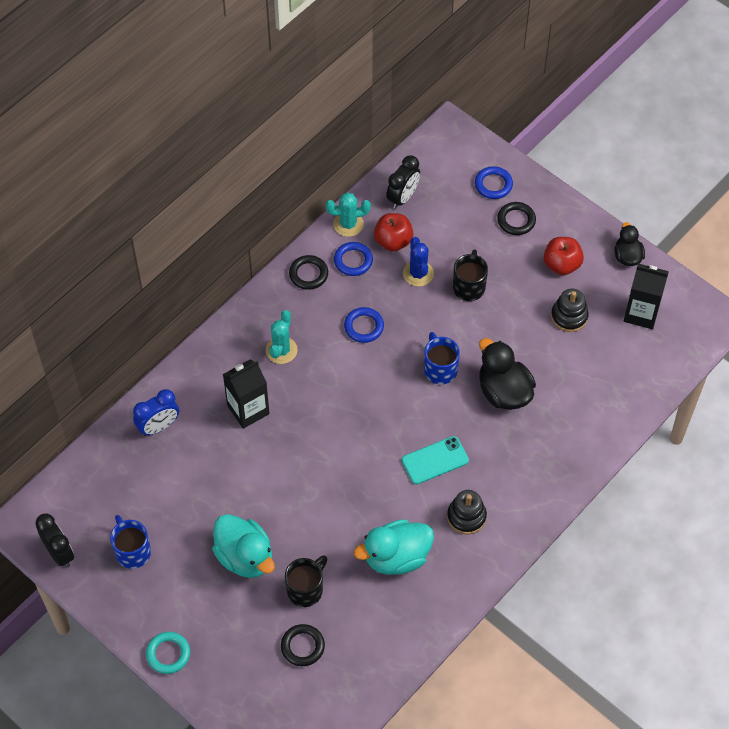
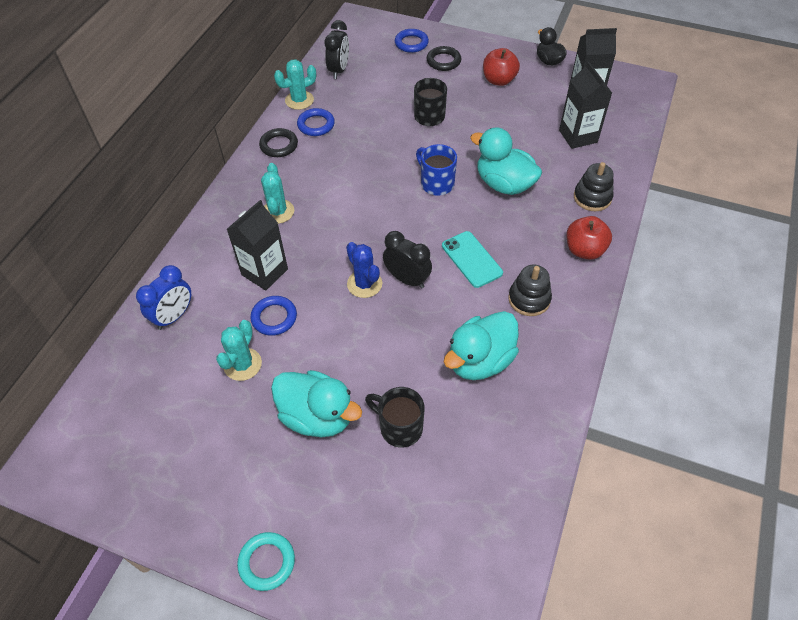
camera: 20 degrees left, 5 degrees down
black clock [35,513,74,568] -> black clock moved to [383,231,432,289]
blue mug [110,515,151,569] -> none
black ring [281,624,325,666] -> none
black mug [285,555,327,607] -> black mug turned 75 degrees counterclockwise [365,387,425,448]
blue ring [344,307,384,343] -> blue ring moved to [250,296,297,336]
red apple [374,213,413,251] -> red apple moved to [566,216,612,260]
turquoise phone [402,436,469,485] -> turquoise phone turned 75 degrees counterclockwise [442,231,503,288]
blue cactus [403,237,434,287] -> blue cactus moved to [346,242,382,298]
black duck [479,338,536,410] -> turquoise duck [470,127,542,195]
black stacking toy [551,288,589,332] -> black stacking toy moved to [574,162,614,211]
none -> turquoise cactus [216,320,262,381]
none -> black carton [559,61,612,149]

